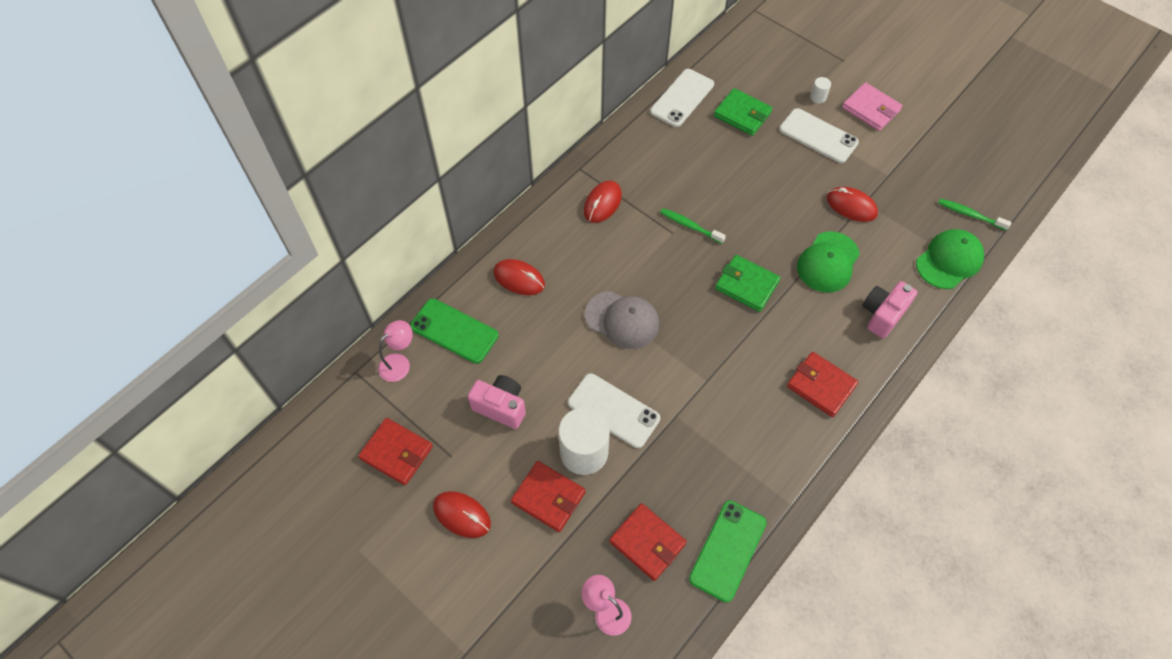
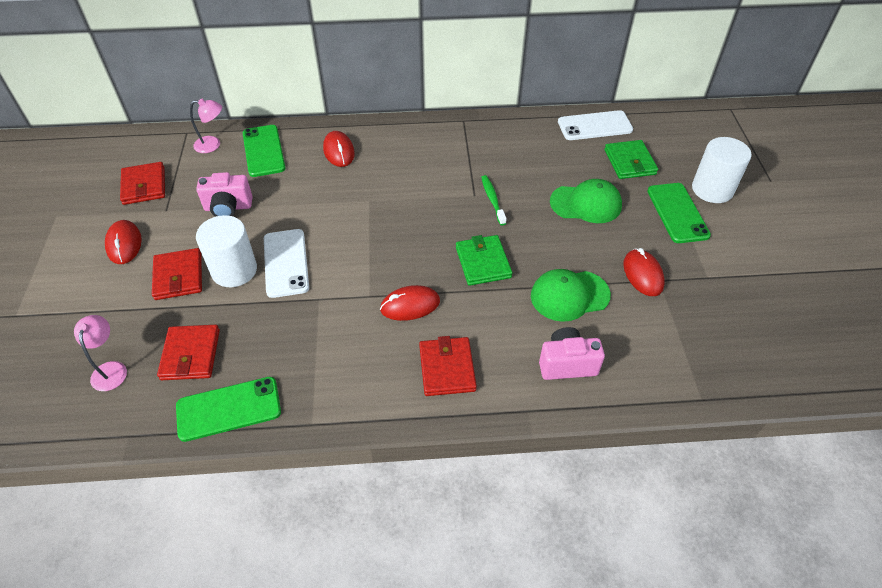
camera: 45 degrees right, 10 degrees down
pink camera [468,375,526,429] -> pink camera turned 105 degrees clockwise [196,172,253,217]
red mouse [584,180,622,223] -> red mouse moved to [380,285,440,321]
grey cap [585,291,659,349] -> none
white phone [779,108,859,163] -> green phone [648,183,711,243]
white cylinder [810,77,831,104] -> white cylinder [692,137,752,203], size x2.34
pink wallet [842,83,903,131] -> none
green cap [916,229,984,289] -> green cap moved to [550,179,622,223]
green toothbrush [938,198,1012,231] -> none

